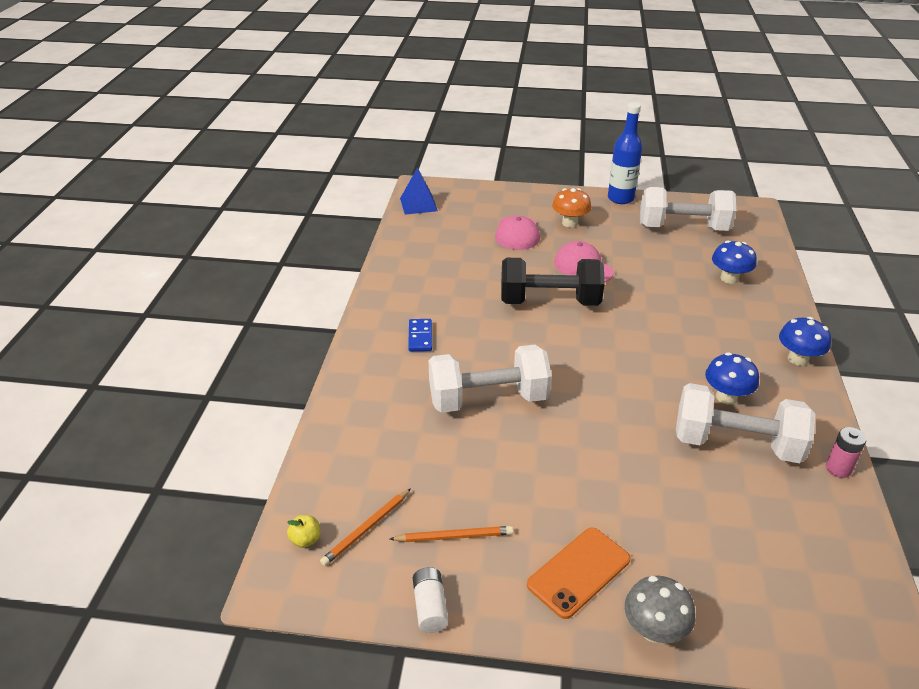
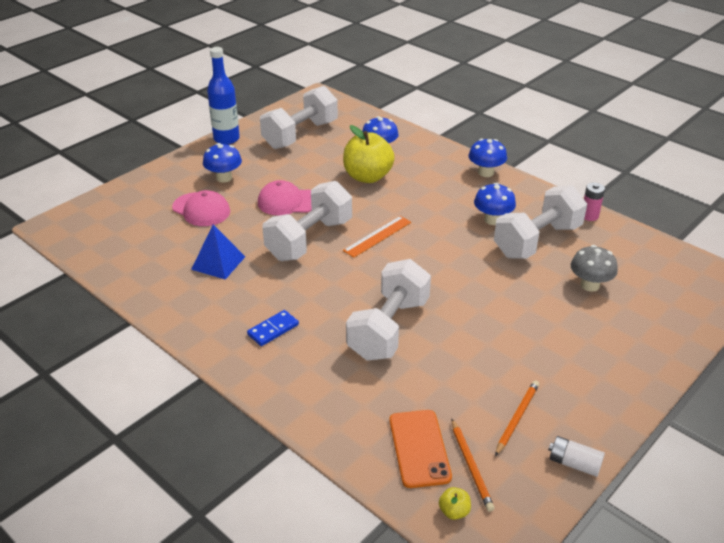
camera: 55 degrees left, 0 degrees up
blue pyramid [400,167,438,215] -> blue pyramid moved to [191,224,245,280]
blue domino [408,319,432,351] -> blue domino turned 75 degrees counterclockwise [247,310,299,346]
black dumbbell [501,258,605,306] -> white dumbbell [262,181,352,261]
orange phone [527,527,630,619] -> orange phone moved to [390,410,452,488]
orange mushroom [552,188,591,227] -> blue mushroom [203,143,242,183]
grey mushroom [625,576,695,643] -> grey mushroom moved to [571,245,618,292]
none -> yellow apple [343,125,395,183]
none -> orange ruler [343,216,411,258]

